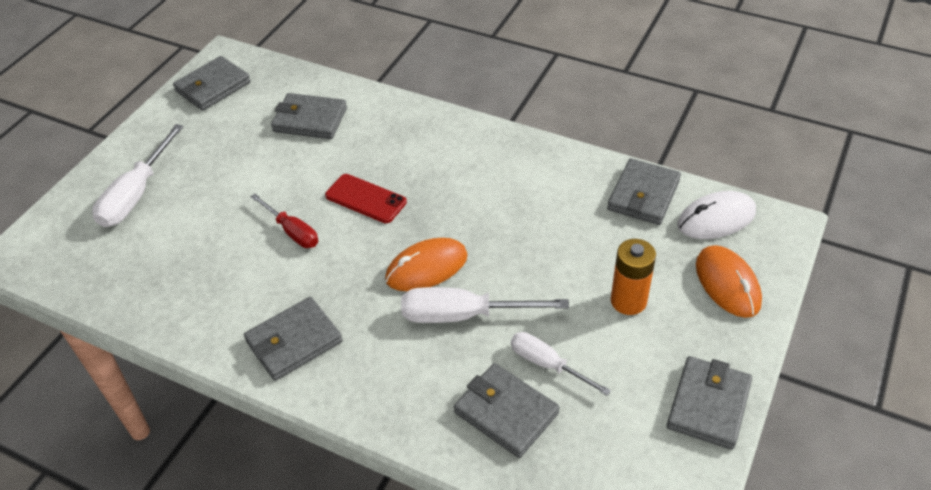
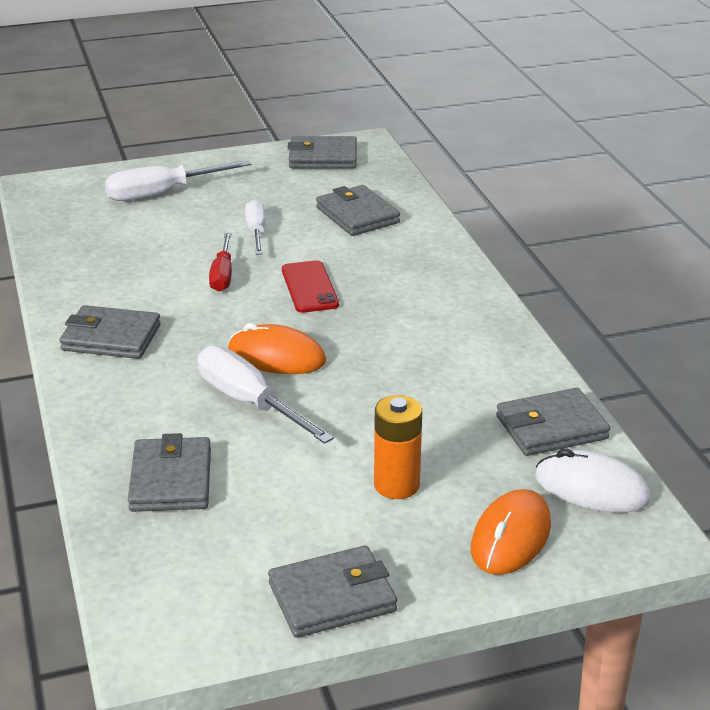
camera: 45 degrees right, 15 degrees down
white screwdriver [511,332,611,396] -> white screwdriver moved to [245,200,265,255]

